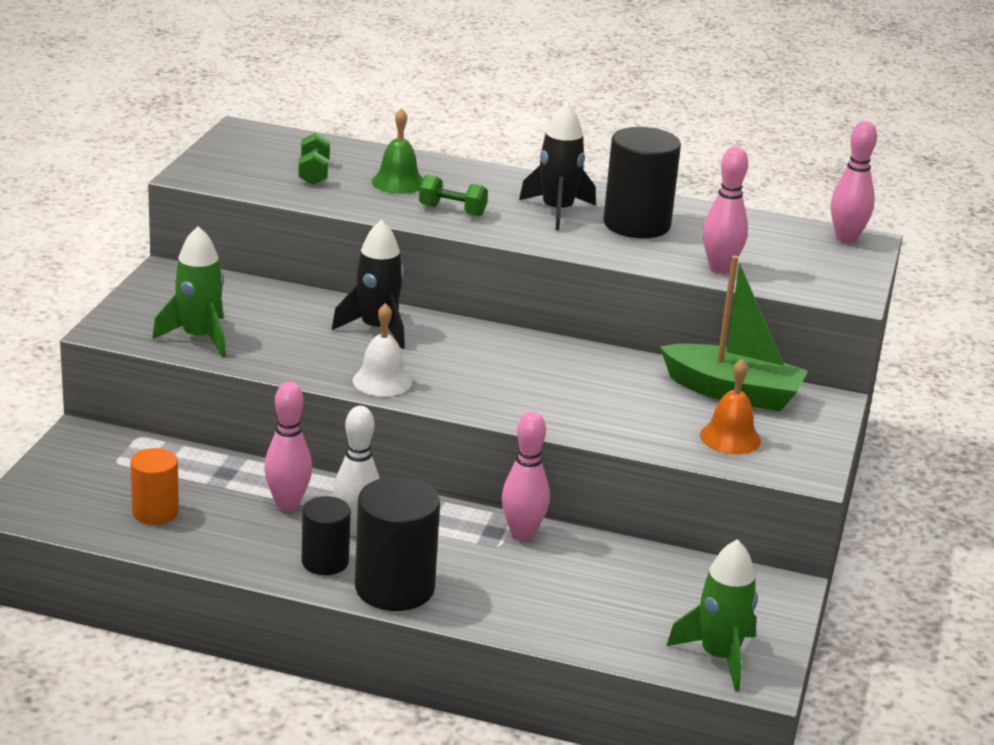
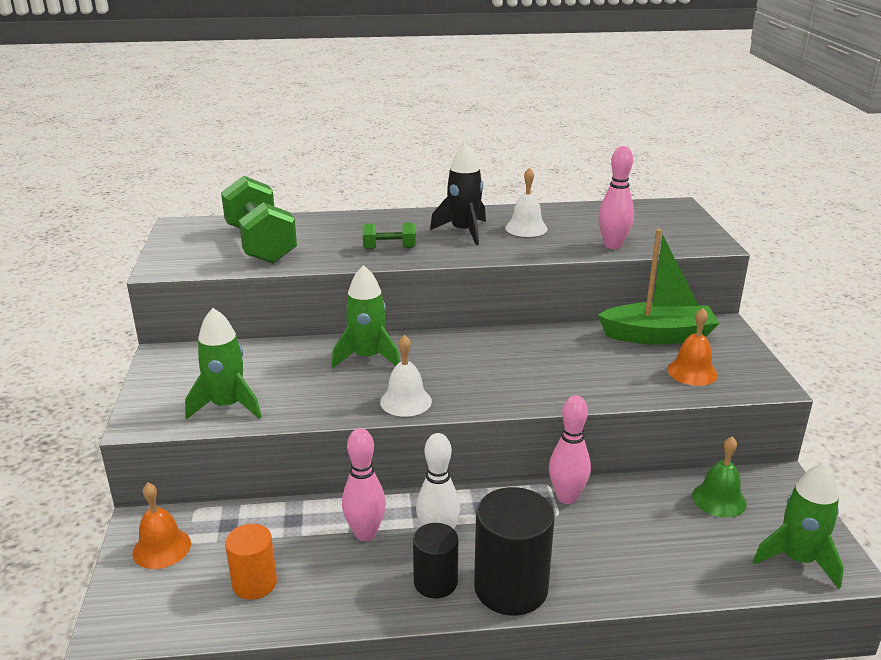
camera: 20 degrees left, 0 degrees up
green dumbbell [298,133,330,185] -> green dumbbell [221,176,297,264], size x2.09
black rocket [332,220,405,349] -> green rocket [332,265,400,368]
green bell [372,108,423,194] -> green bell moved to [692,436,747,518]
black cylinder [603,127,681,238] -> white bell [505,168,548,237]
pink bowling pin [831,121,877,244] -> none
none -> orange bell [133,483,191,569]

